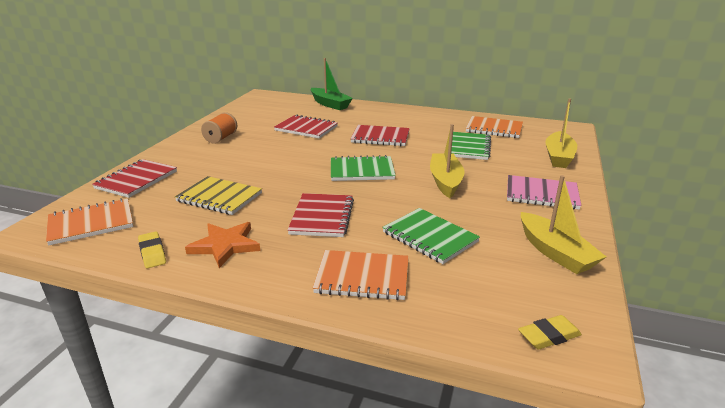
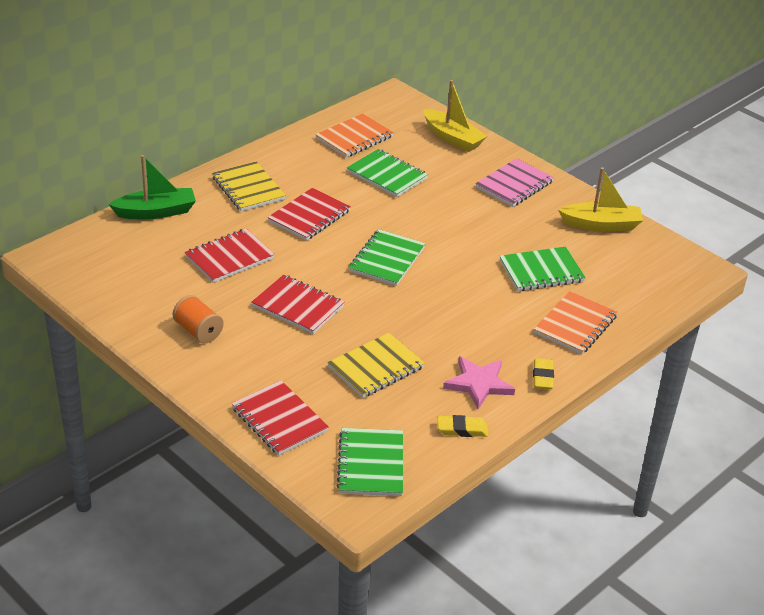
camera: 65 degrees left, 10 degrees up
orange notebook [46,198,133,246] -> green notebook [337,428,403,496]
orange star [185,222,260,268] -> pink star [443,356,515,409]
red notebook [288,193,354,237] -> red notebook moved to [251,275,345,334]
yellow boat [430,124,465,198] -> none
yellow eraser [518,315,582,350] -> yellow eraser moved to [533,358,554,390]
none -> yellow notebook [212,161,286,211]

